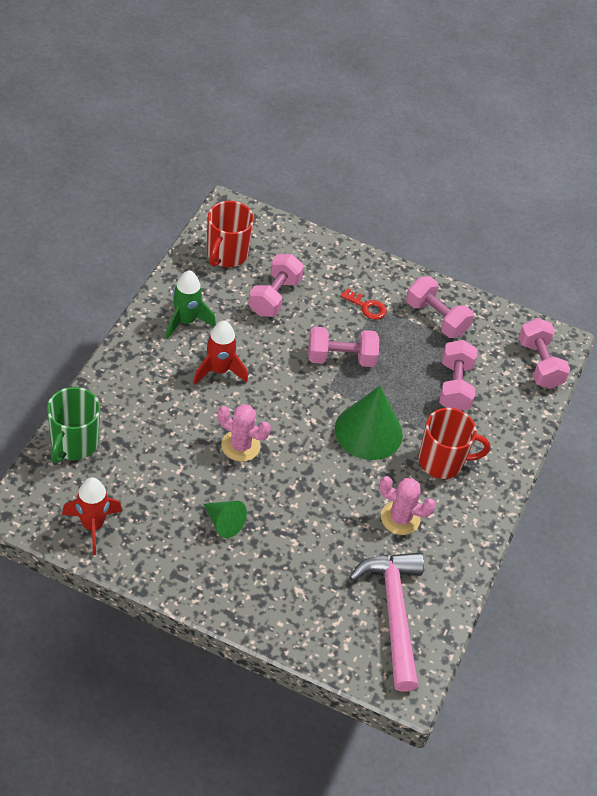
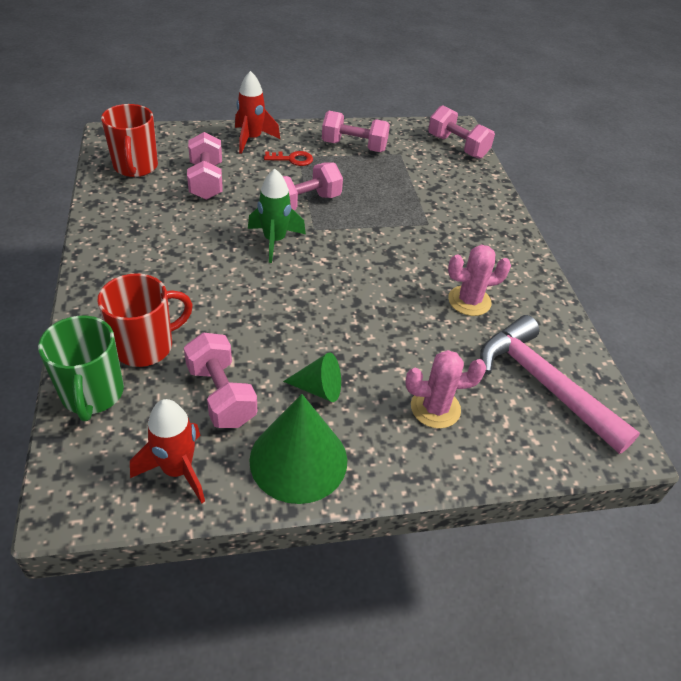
camera: 30 degrees left, 5 degrees down
green rocket [166,270,216,339] -> green rocket moved to [248,169,306,263]
red rocket [193,320,248,385] -> red rocket moved to [235,71,280,154]
pink cactus [218,404,271,462] -> pink cactus moved to [405,350,486,429]
green cone [335,386,403,460] -> green cone moved to [249,394,347,504]
red mug [418,408,490,479] -> red mug moved to [97,273,193,367]
pink dumbbell [439,340,477,410] -> pink dumbbell moved to [184,332,257,428]

